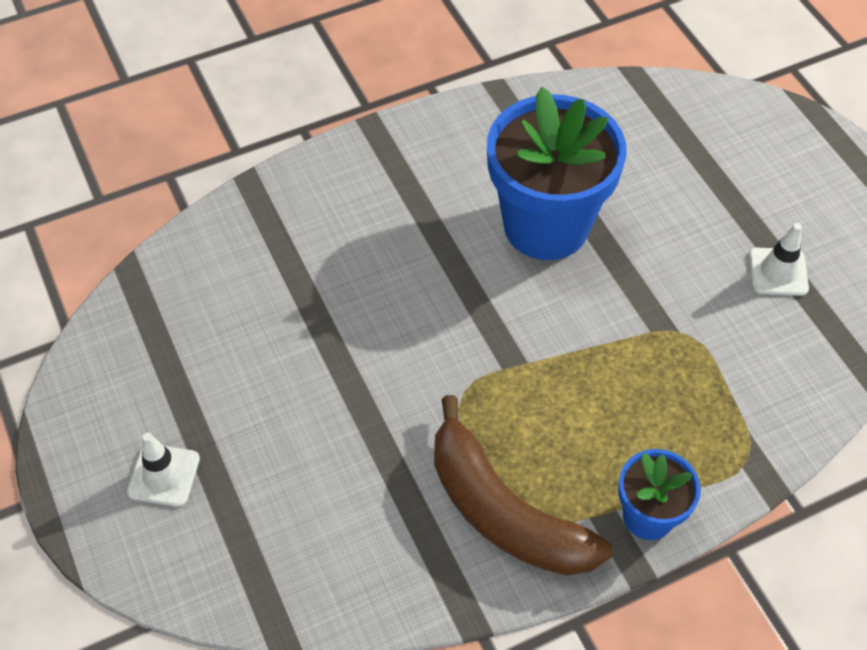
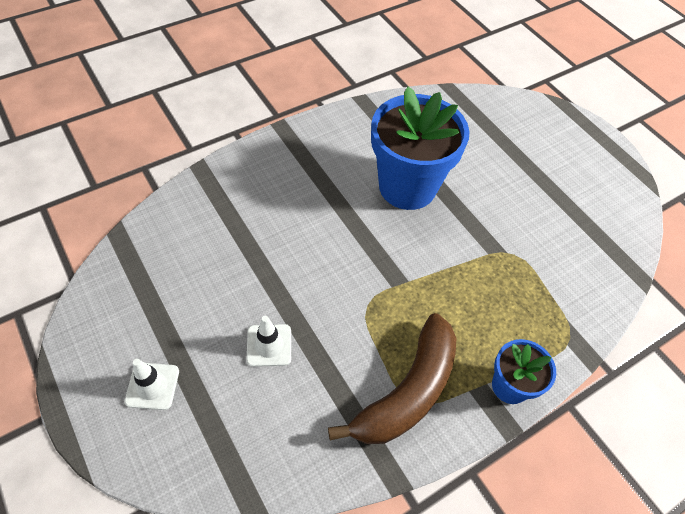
camera: 10 degrees left, 0 degrees up
brown banana [434,395,612,576] -> brown banana turned 90 degrees counterclockwise [328,313,456,444]
white traffic cone [749,223,809,296] -> white traffic cone moved to [247,316,291,367]

